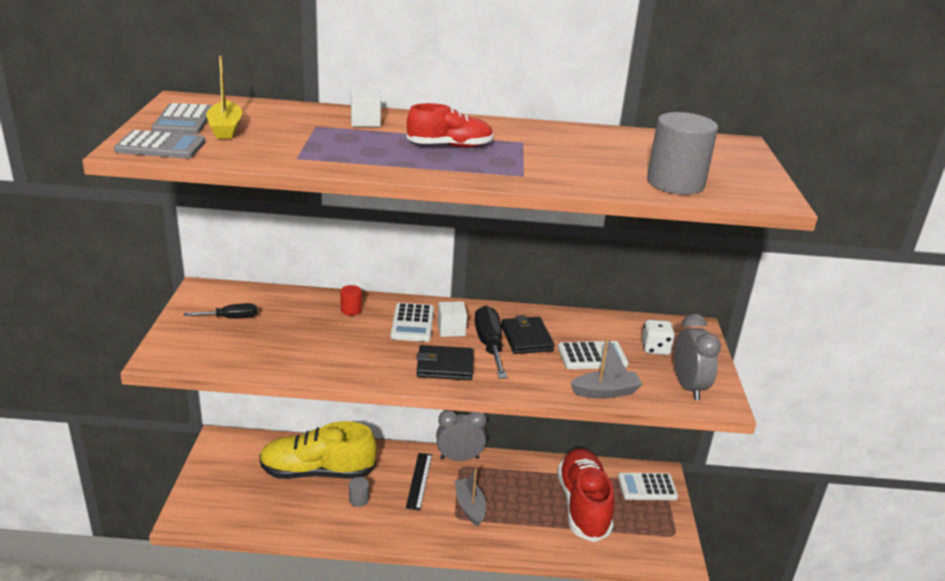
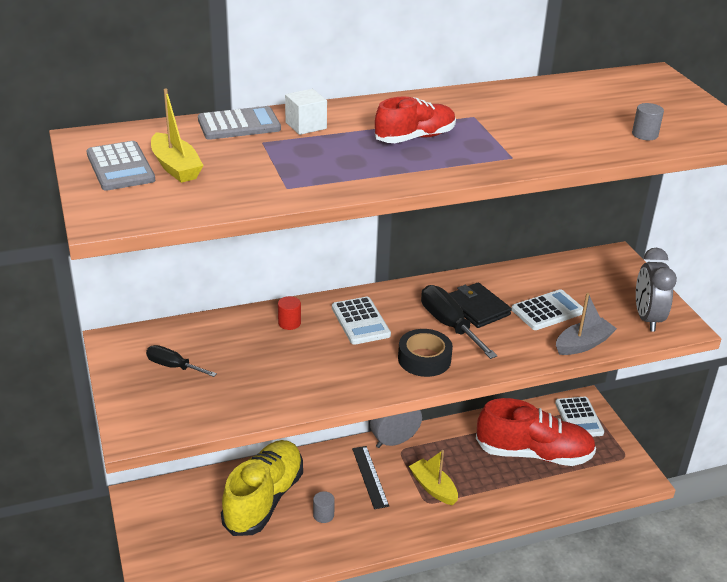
camera: 20 degrees left, 5 degrees up
grey calculator [114,130,206,159] -> grey calculator moved to [198,106,281,140]
black screwdriver [184,303,257,319] -> black screwdriver turned 120 degrees counterclockwise [146,345,217,377]
yellow shoe [259,421,377,479] -> yellow shoe turned 135 degrees clockwise [221,440,303,536]
black wallet [416,345,473,380] -> black tape [398,329,453,377]
white cube [438,301,467,337] -> none
grey boat [455,469,486,527] -> yellow boat [409,450,458,505]
red shoe [557,448,615,542] -> red shoe turned 120 degrees clockwise [476,398,596,466]
white calculator [618,473,678,500] -> white calculator turned 75 degrees counterclockwise [555,397,604,437]
white dice [642,320,675,355] -> none
grey cylinder [647,112,718,195] -> grey cylinder [632,103,664,140], size x0.46
grey clock [674,314,721,400] -> grey clock turned 150 degrees counterclockwise [636,247,677,331]

